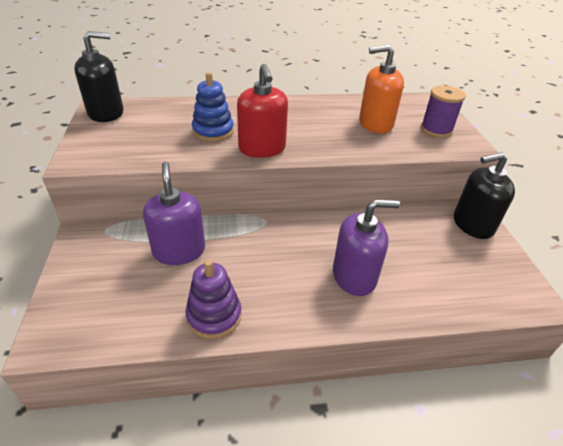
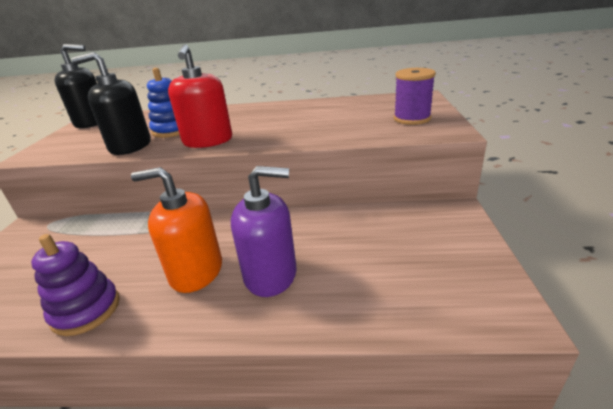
camera: 15 degrees right, 10 degrees down
purple soap dispenser [143,162,205,265] -> none
orange soap dispenser [359,45,404,133] -> orange soap dispenser moved to [131,167,222,293]
black soap dispenser [454,152,515,239] -> black soap dispenser moved to [71,52,151,155]

